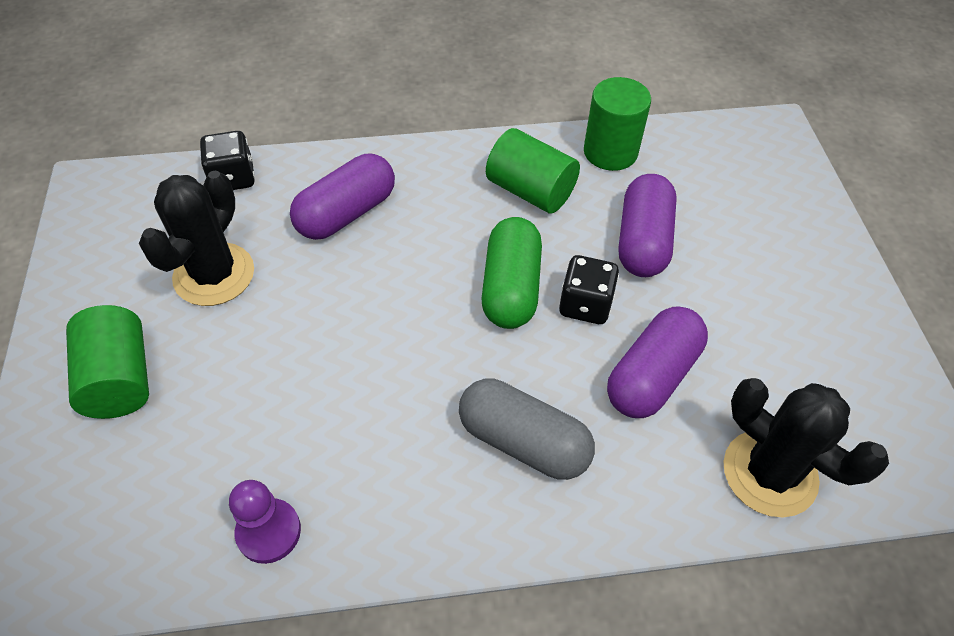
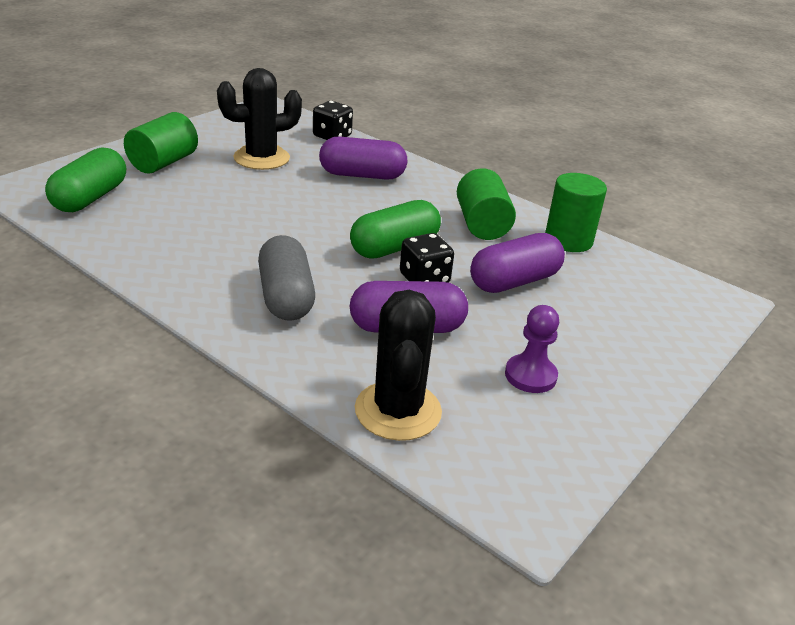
camera: 45 degrees right, 20 degrees down
purple pawn [229,480,301,564] -> purple pawn moved to [505,305,559,393]
none -> green capsule [45,147,126,212]

